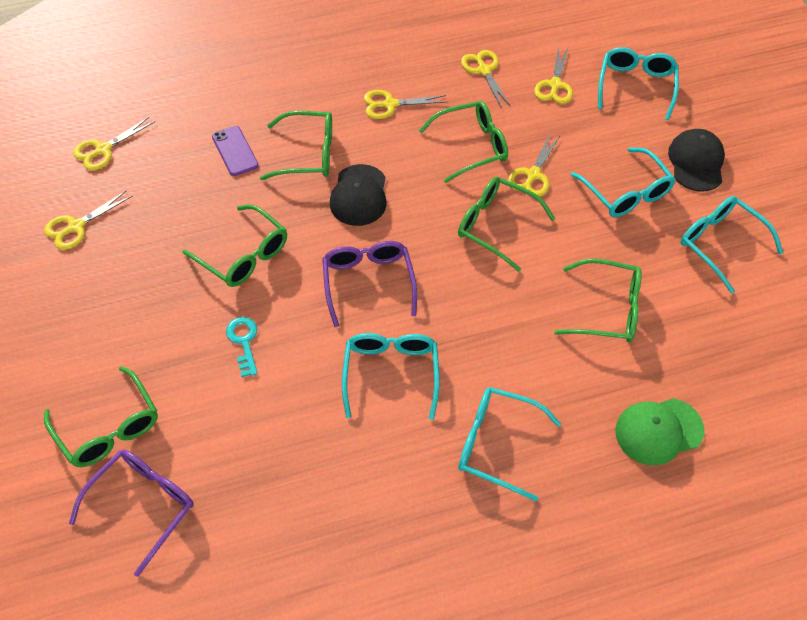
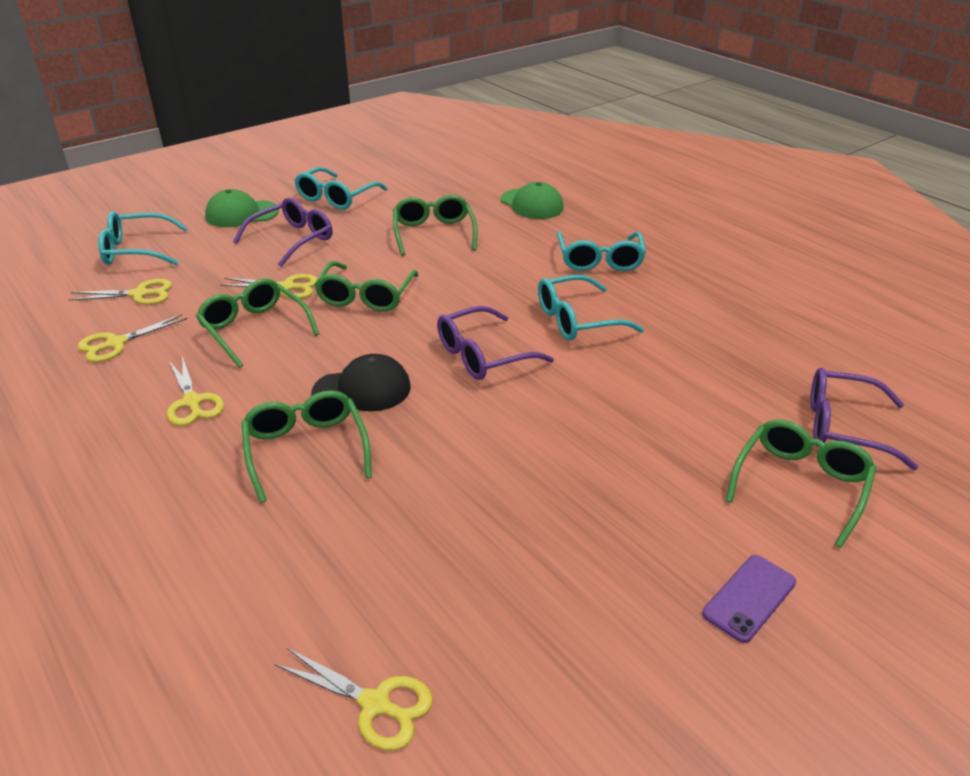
camera: 110 degrees left, 20 degrees down
yellow scissors [44,190,132,250] -> none
green glasses [183,204,287,287] -> none
purple phone [212,126,259,176] -> purple phone moved to [702,555,796,643]
turquoise key [226,317,258,377] -> none
turquoise glasses [571,147,676,217] -> purple glasses [233,197,333,267]
black cap [668,129,725,191] -> green cap [205,189,279,227]

